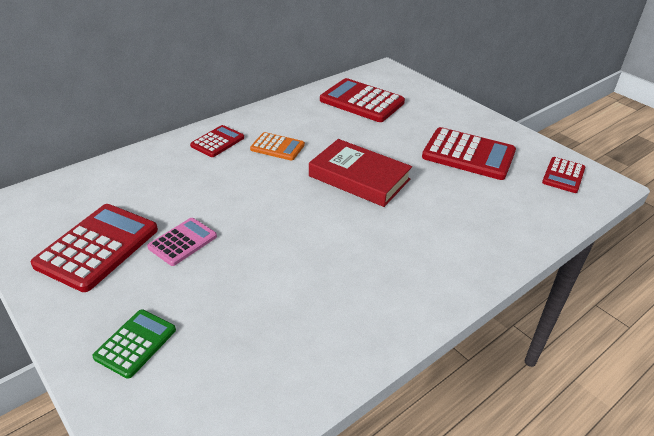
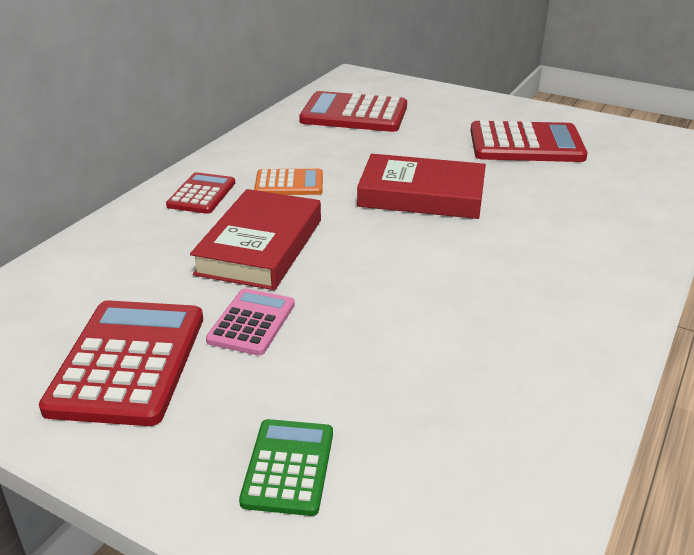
camera: 20 degrees left, 5 degrees down
red calculator [542,157,585,193] -> none
none -> red book [190,189,321,290]

